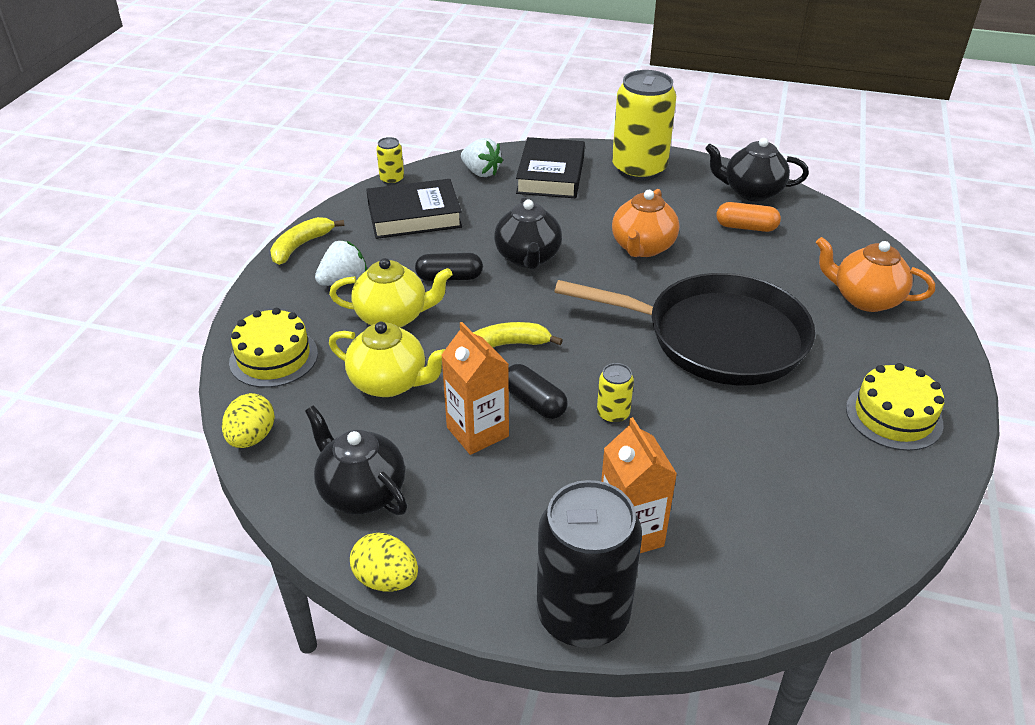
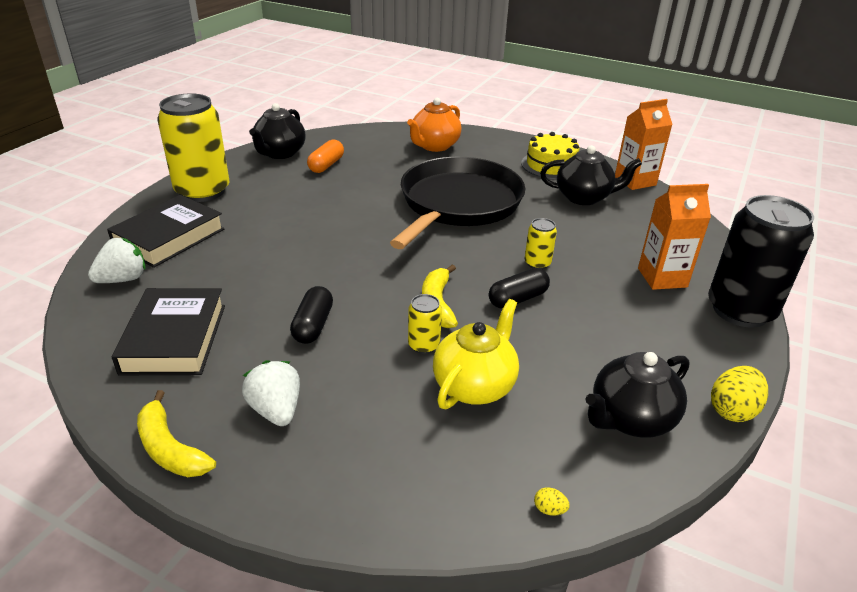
camera: 80 degrees left, 5 degrees down
yellow egg [222,393,275,448] -> yellow egg [534,487,570,516], size x0.46
yellow cake [229,308,318,388] -> none
yellow teapot [329,258,452,328] -> none
yellow can [376,137,404,185] -> yellow can moved to [408,294,442,354]
orange carton [441,322,509,455] -> orange carton moved to [615,99,673,190]
black teapot [494,197,562,269] -> black teapot moved to [540,145,642,205]
black book [516,137,585,198] -> black book turned 75 degrees counterclockwise [107,195,225,268]
orange teapot [612,189,679,257] -> none

